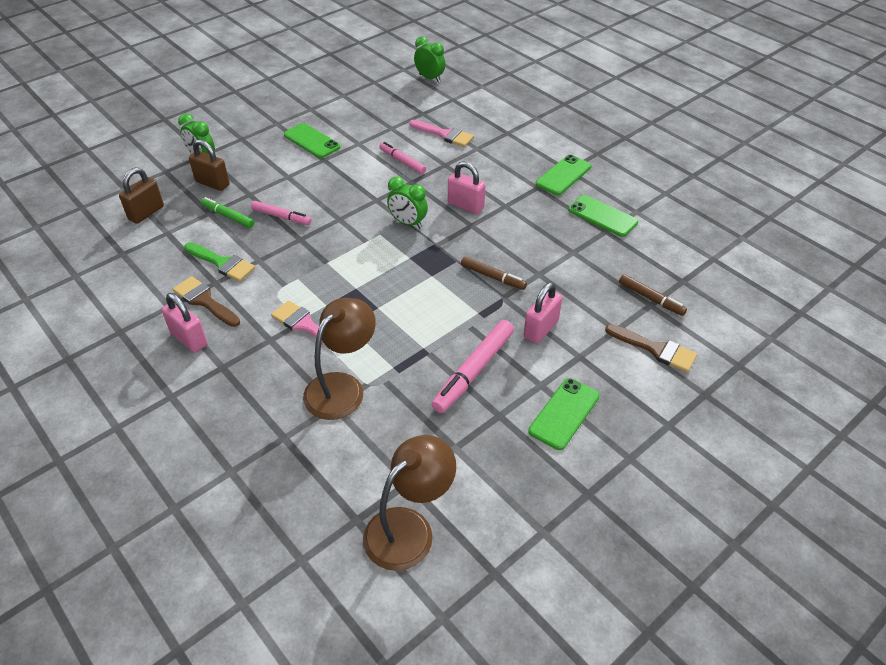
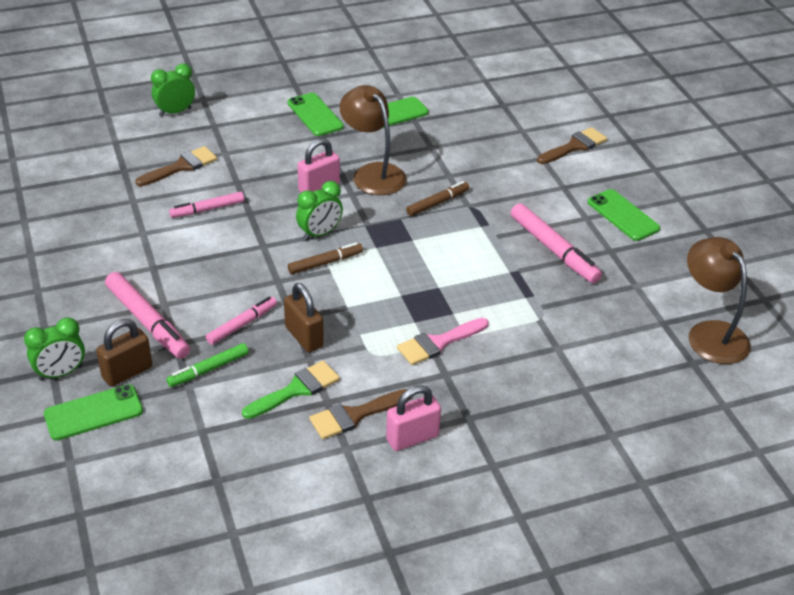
camera: 70 degrees left, 5 degrees down
brown padlock [119,168,164,224] -> brown padlock moved to [284,283,324,352]
green phone [284,123,340,158] -> green phone moved to [44,384,143,440]
brown lamp [303,298,376,420] -> brown lamp moved to [340,85,406,195]
pink brush [409,120,474,147] -> brown brush [135,146,217,186]
green clock [414,36,445,82] -> green clock moved to [151,64,195,116]
pink padlock [524,282,562,344] -> none
brown marker [619,274,687,316] -> brown marker moved to [288,242,363,274]
none -> pink marker [105,272,190,359]

